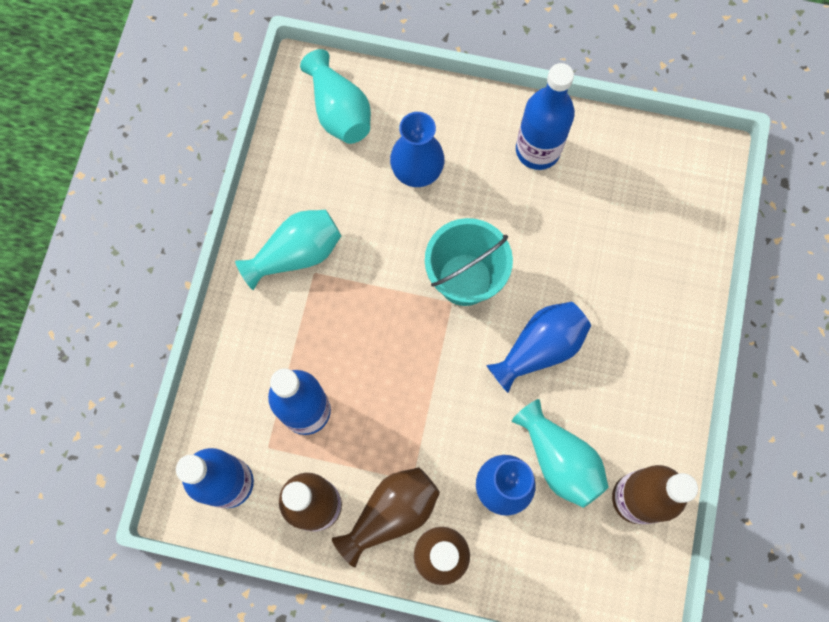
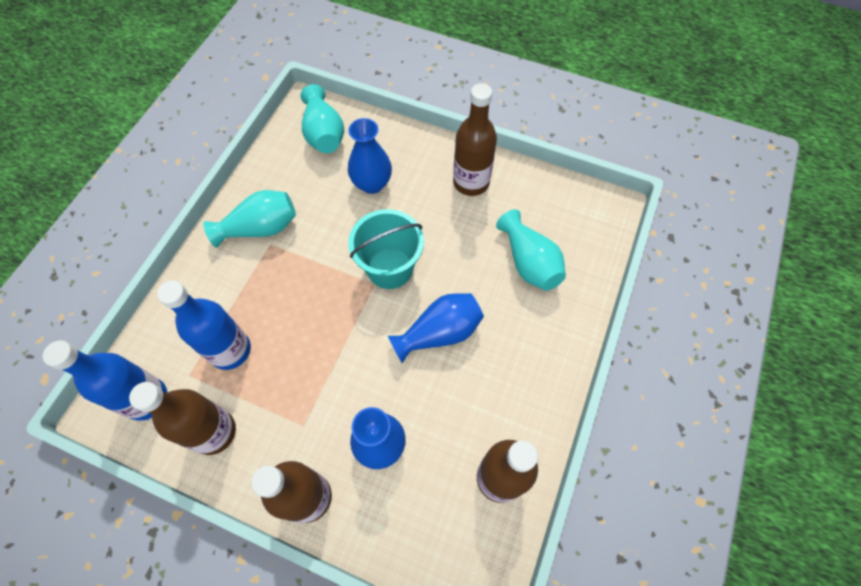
camera: 10 degrees right, 10 degrees down
brown vase [332,467,440,567] -> none
turquoise vase [512,399,609,508] -> turquoise vase moved to [496,209,566,291]
blue bottle [516,63,575,170] -> brown bottle [453,83,497,196]

